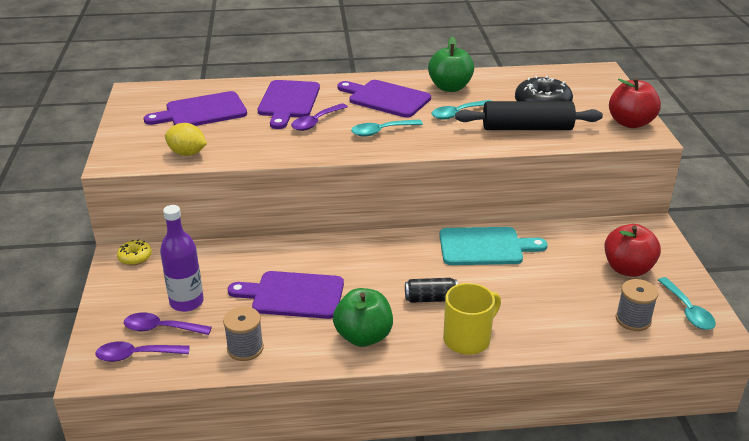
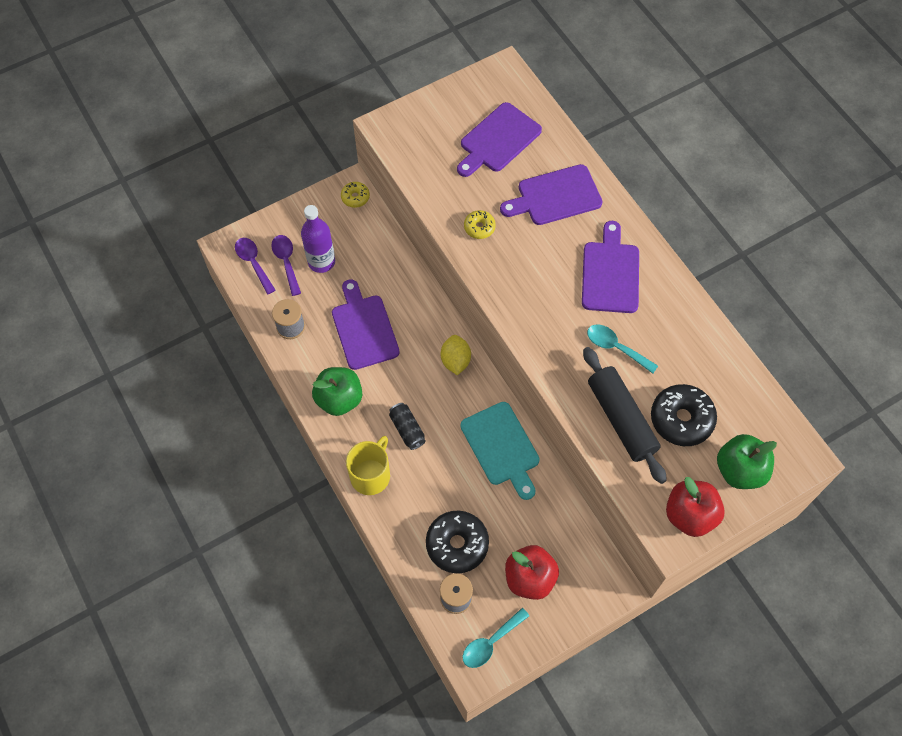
camera: 65 degrees right, 30 degrees up
purple cutting board [144,91,247,126] -> purple cutting board turned 90 degrees counterclockwise [457,102,542,177]
yellow lemon [165,123,207,156] -> yellow lemon moved to [441,335,471,375]
purple spoon [291,103,348,131] -> none
turquoise spoon [351,119,423,137] -> none
green apple [428,36,474,92] -> green apple moved to [717,434,777,489]
yellow mug [443,283,501,355] -> yellow mug turned 90 degrees counterclockwise [346,436,390,495]
none -> black donut [426,511,489,573]
none -> yellow donut [464,210,496,239]

